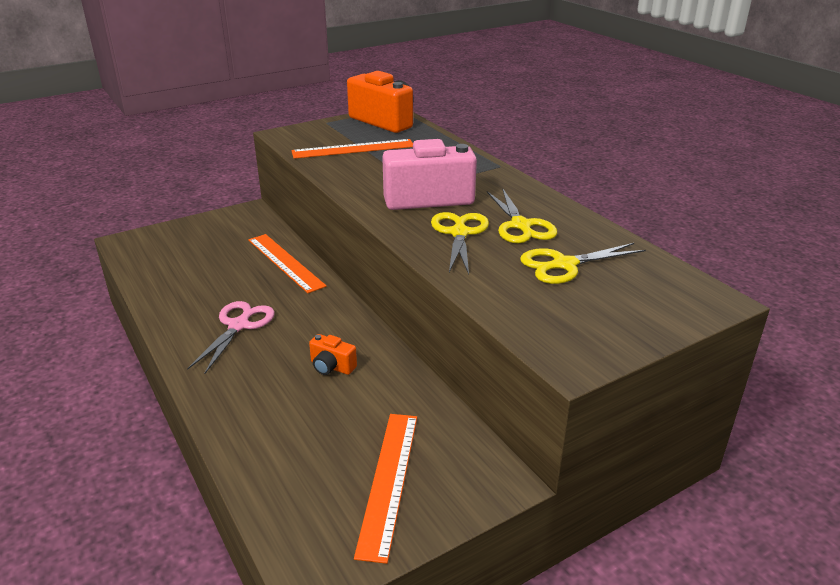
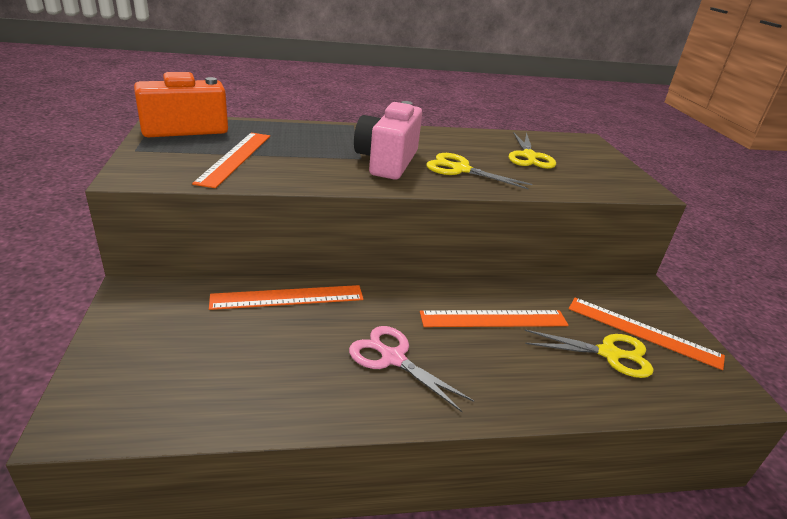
camera: 70 degrees left, 0 degrees up
orange camera [309,334,357,375] -> orange ruler [420,310,568,327]
yellow scissors [487,188,557,243] -> yellow scissors moved to [525,330,654,378]

